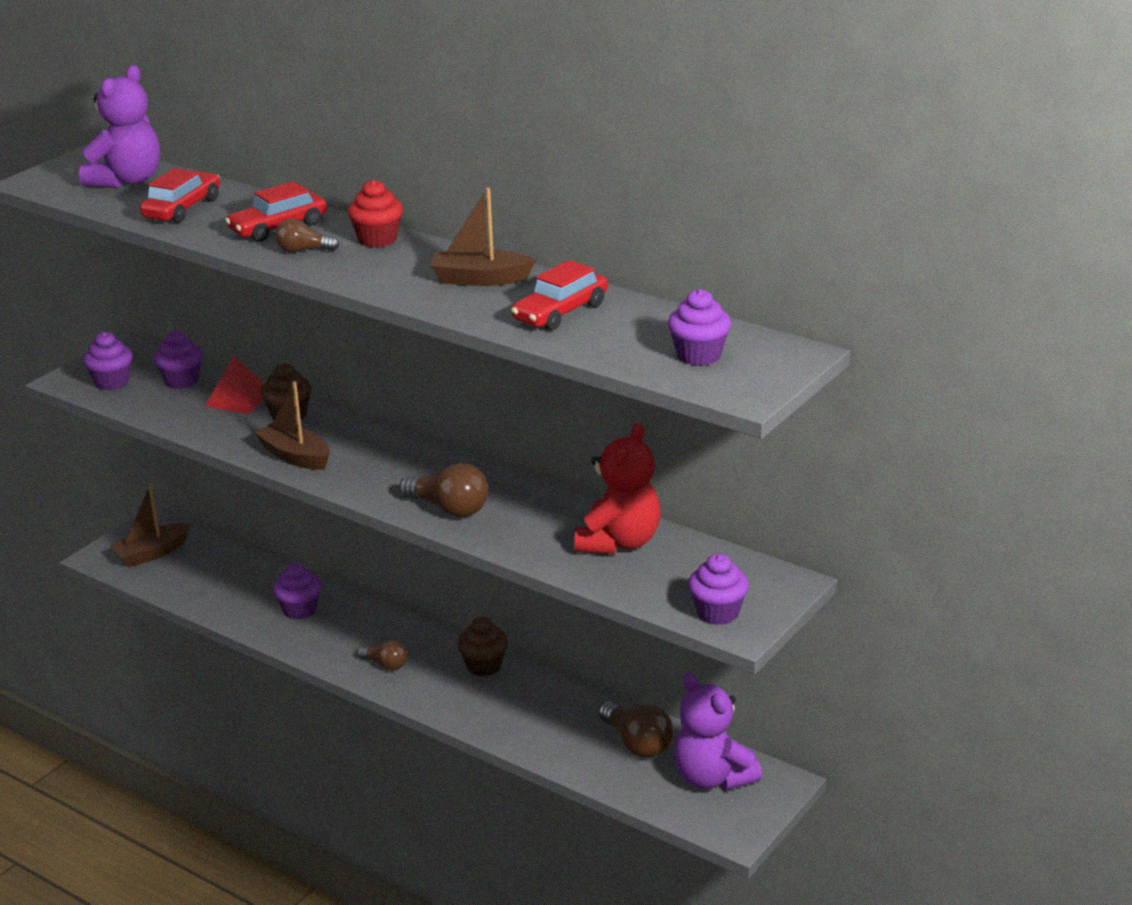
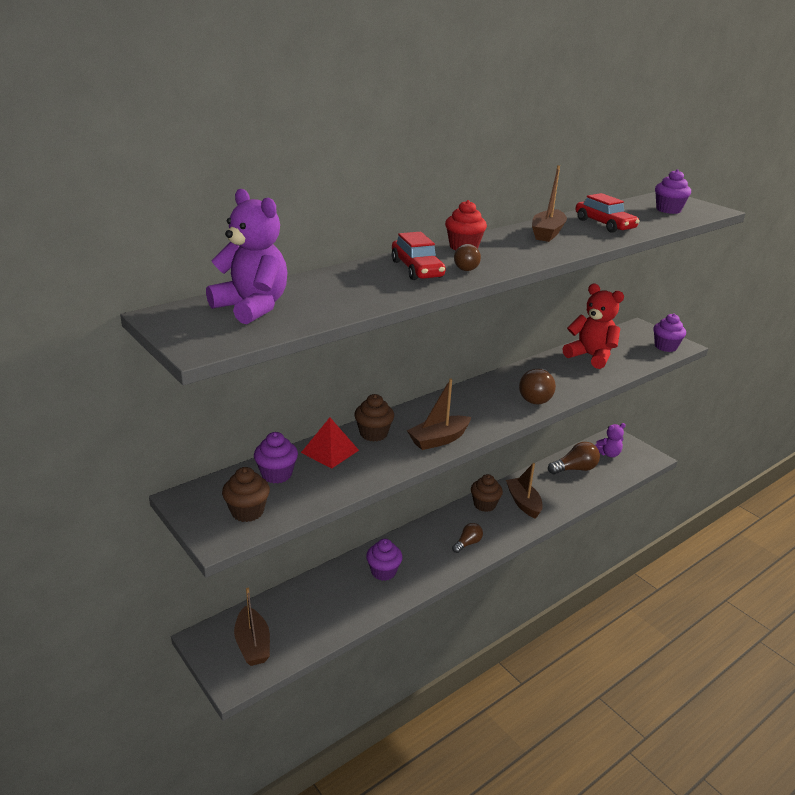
camera: 75 degrees left, 0 degrees up
purple cupcake [83,332,133,390] -> brown cupcake [222,467,270,522]
red car [140,168,220,223] -> none
brown light bulb [399,463,488,517] -> brown light bulb turned 150 degrees clockwise [519,369,556,404]
purple teddy bear [674,673,762,791] -> purple teddy bear [595,423,626,457], size x0.59
none -> brown boat [506,463,543,519]

